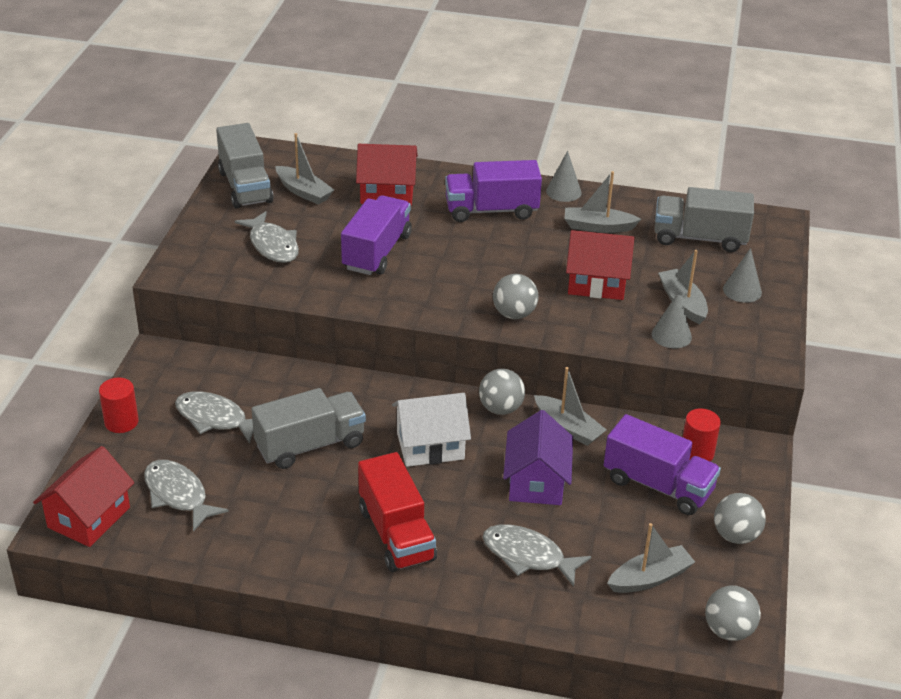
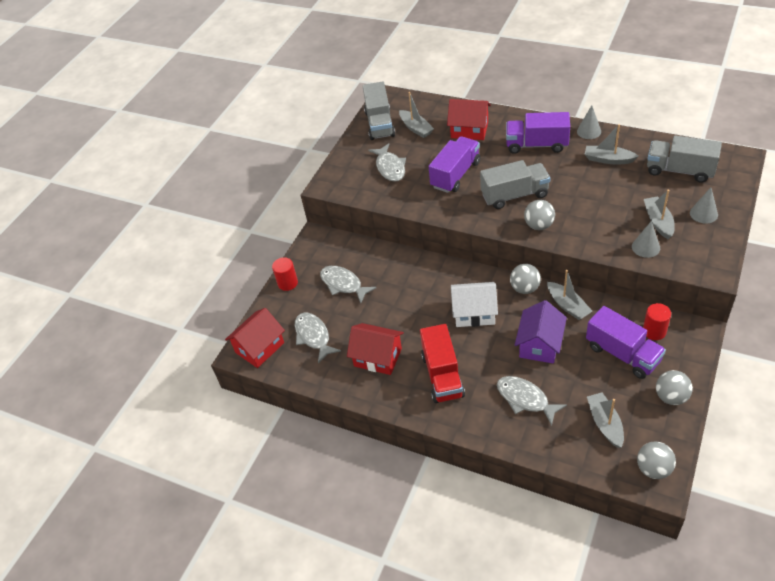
camera: 20 degrees right, 10 degrees up
grey truck [251,388,366,469] -> grey truck moved to [480,160,550,209]
red house [566,230,635,300] -> red house moved to [347,323,404,375]
grey boat [607,523,695,593] -> grey boat turned 90 degrees counterclockwise [587,392,624,448]

